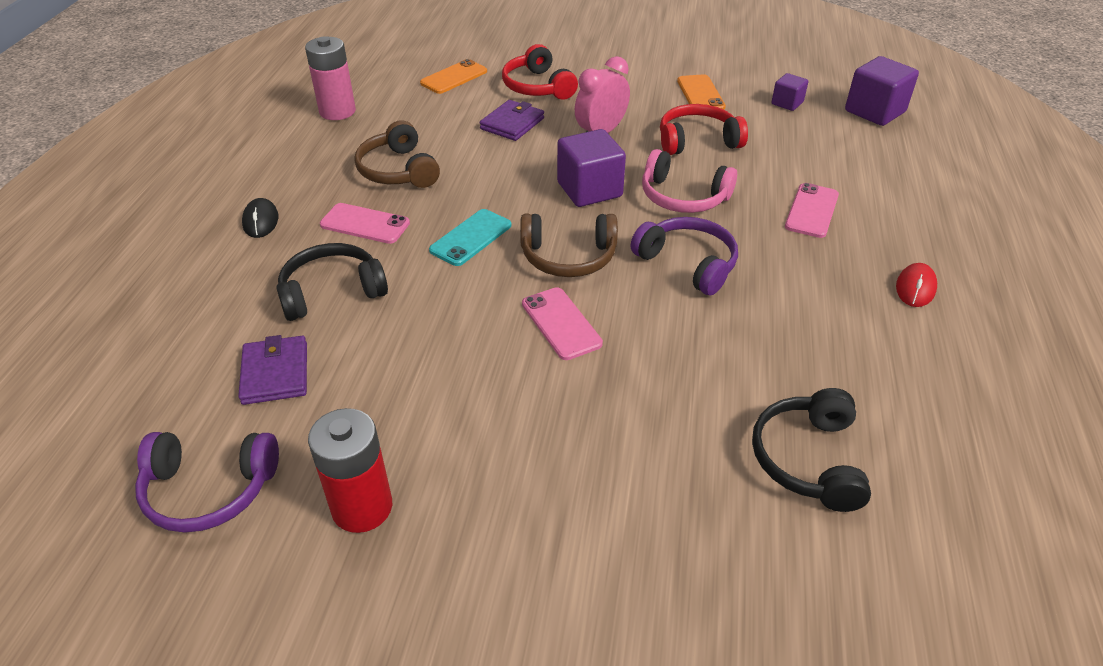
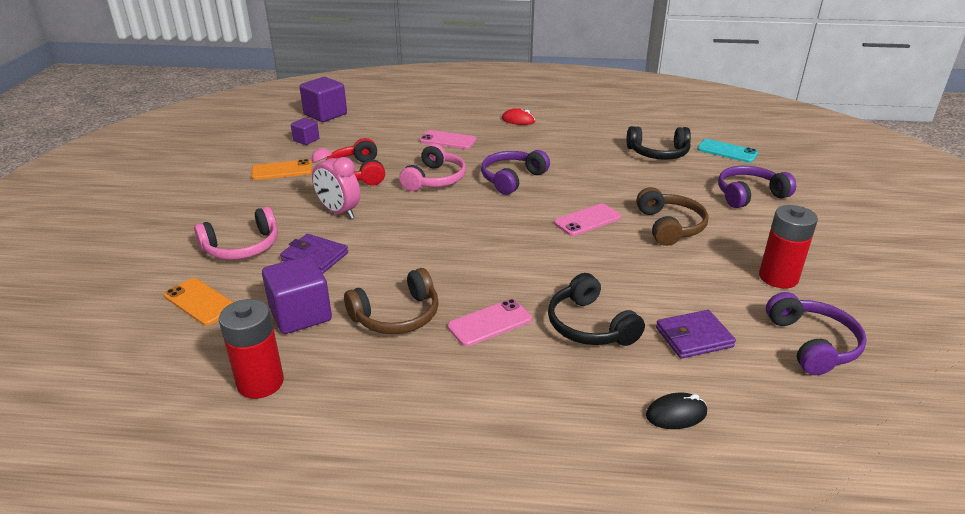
camera: 95 degrees left, 10 degrees down
black mouse [242,198,278,238] -> black mouse moved to [646,393,707,429]
pink battery [305,36,356,120] -> red battery [219,299,284,399]
pink phone [320,203,410,244] -> pink phone turned 45 degrees clockwise [447,299,532,347]
turquoise phone [429,209,511,266] -> turquoise phone moved to [697,139,758,163]
red headphones [502,44,578,100] -> pink headphones [194,206,278,260]
brown headphones [520,214,618,277] -> brown headphones moved to [636,187,709,246]
purple cube [557,129,626,207] -> purple cube moved to [262,256,332,334]
none -> purple headphones [718,166,796,208]

